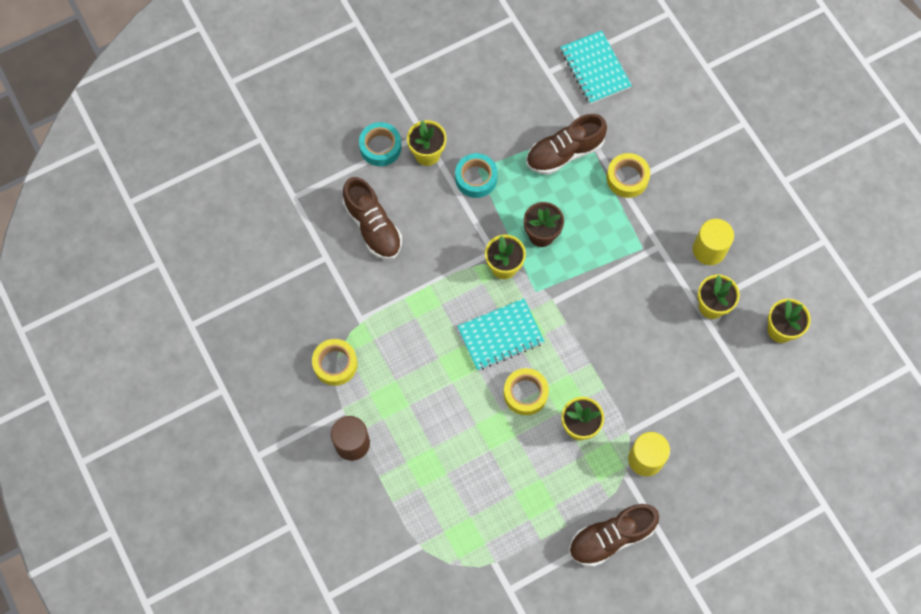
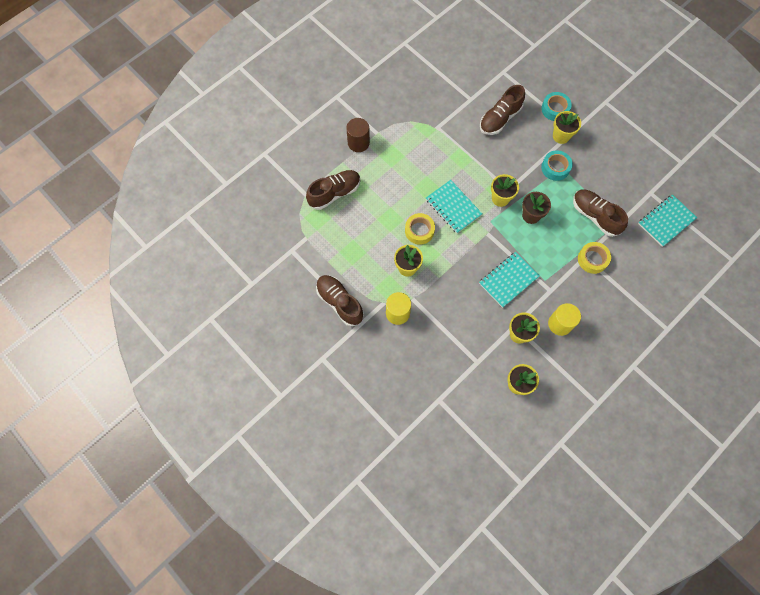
camera: 75 degrees right, 0 degrees up
yellow tape [312,339,358,386] -> none
none -> brown shoe [306,170,360,210]
none -> turquoise notebook [479,252,539,308]

